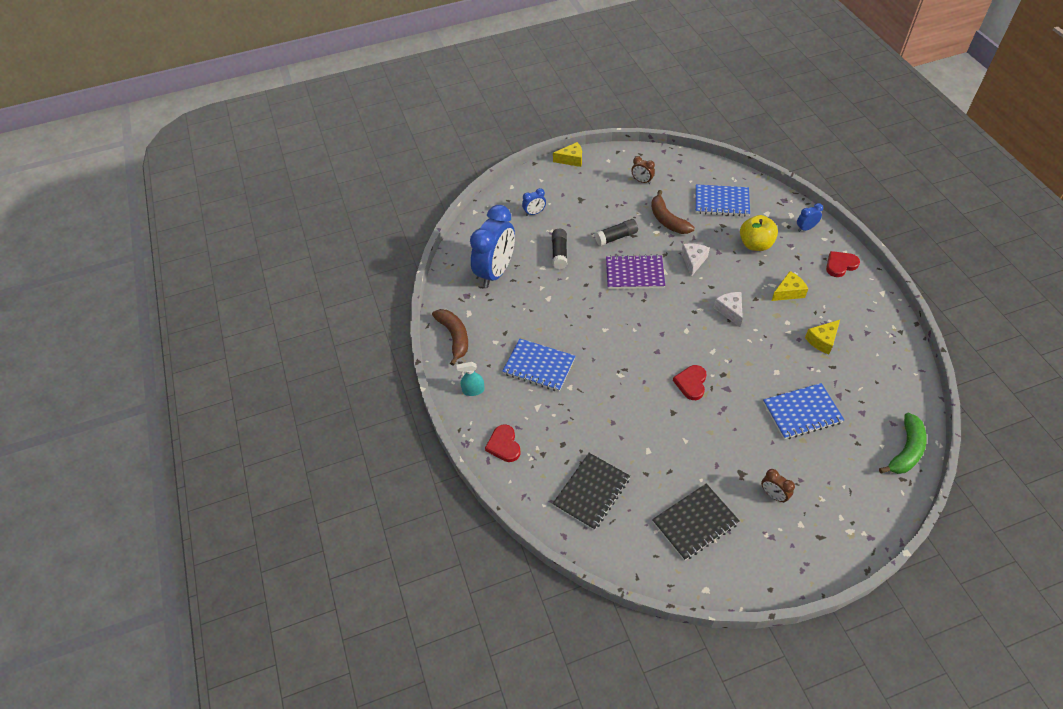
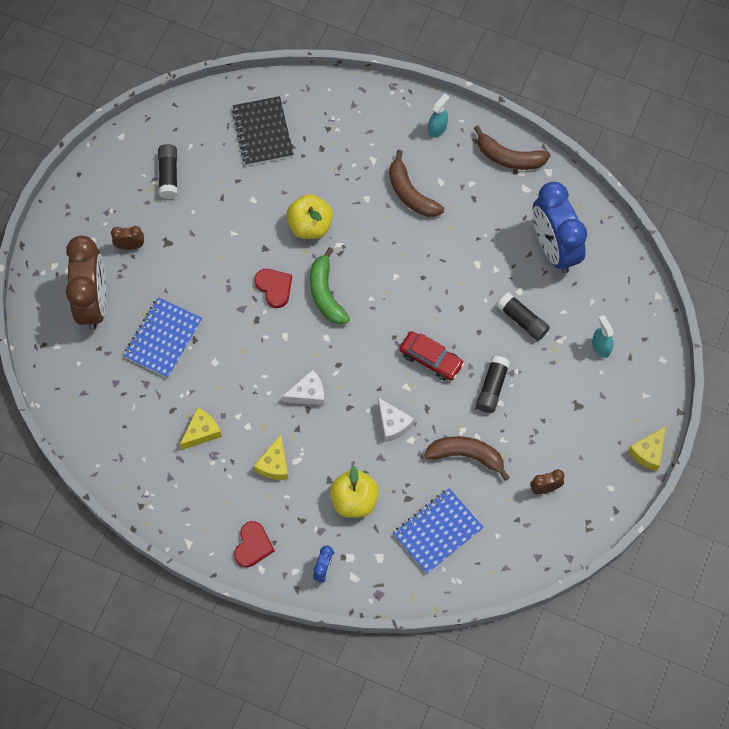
camera: 130 degrees right, 15 degrees up
red heart [485,424,521,462] -> none
blue notebook [502,338,575,392] -> brown banana [389,150,444,217]
blue clock [522,188,546,216] -> turquoise spray bottle [592,315,614,358]
purple notebook [606,254,665,289] -> red car [400,331,464,381]
black notebook [652,483,740,561] -> black glue stick [158,144,178,199]
white cheese [714,292,743,327] -> white cheese turned 45 degrees counterclockwise [282,370,324,406]
yellow cheese [805,320,840,354] -> yellow cheese turned 45 degrees clockwise [180,407,222,450]
green banana [879,413,927,474] -> green banana moved to [310,247,350,325]
none -> brown clock [66,236,106,330]
none -> yellow apple [287,194,333,239]

